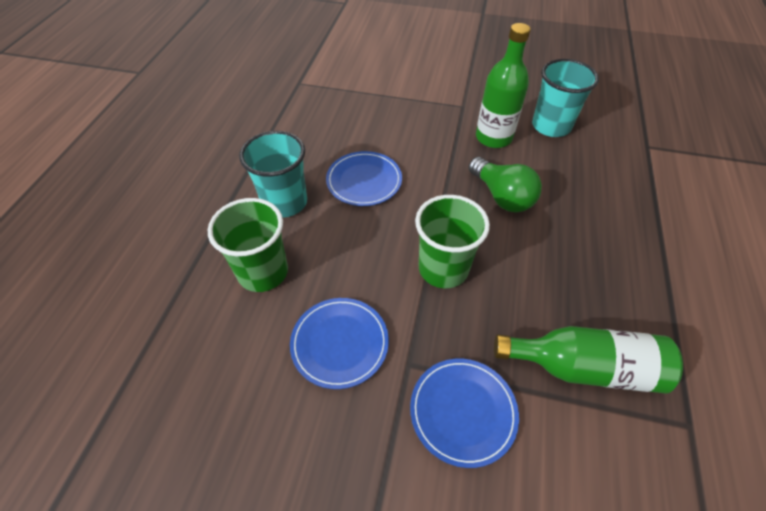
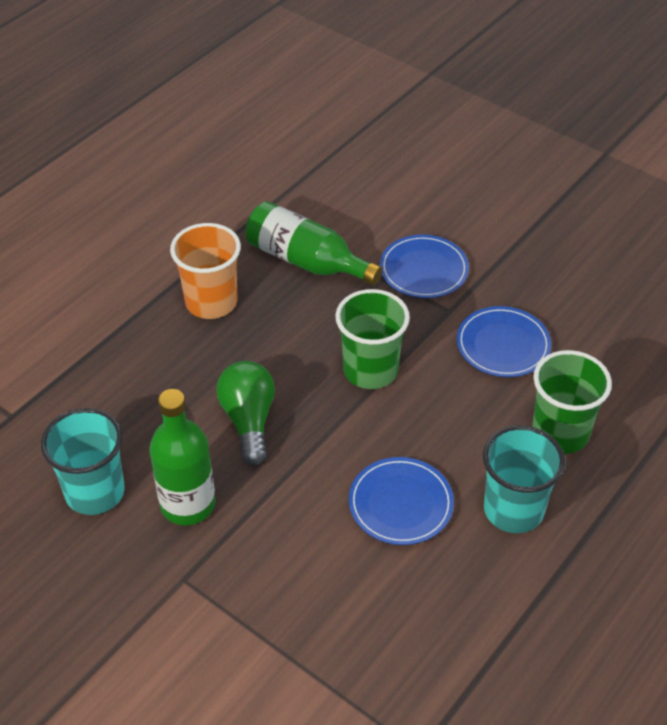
camera: 155 degrees left, 5 degrees down
none -> orange cup [170,223,241,319]

